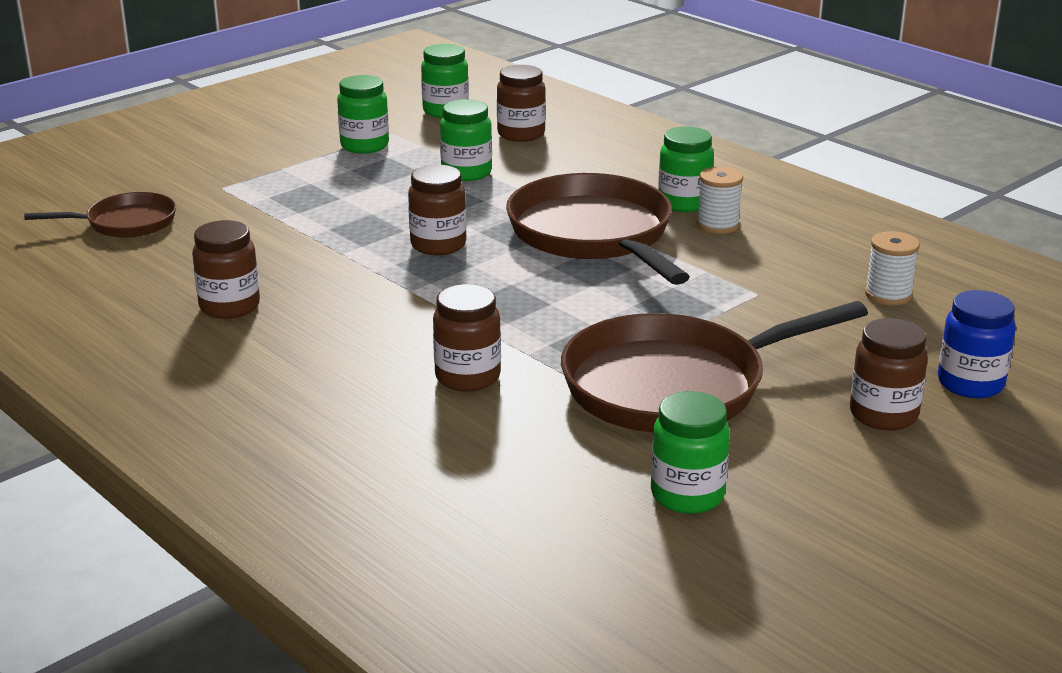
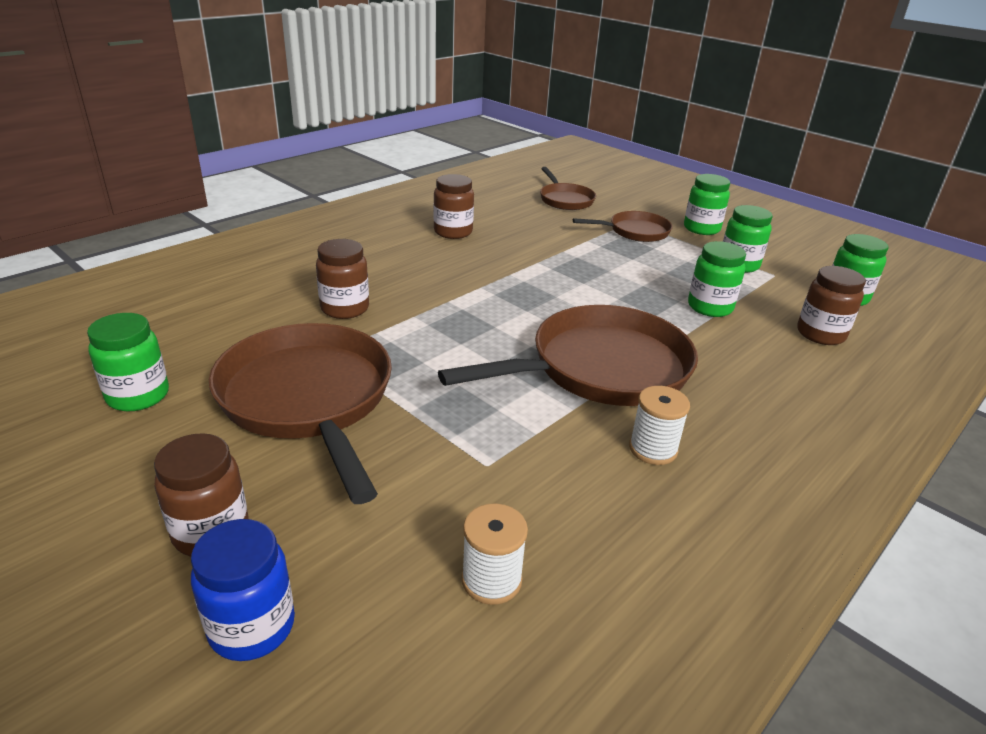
camera: 85 degrees right, 5 degrees up
brown jar [408,165,467,255] -> none
green jar [658,127,714,212] -> green jar moved to [684,174,730,235]
none -> brown pan [573,211,673,242]

